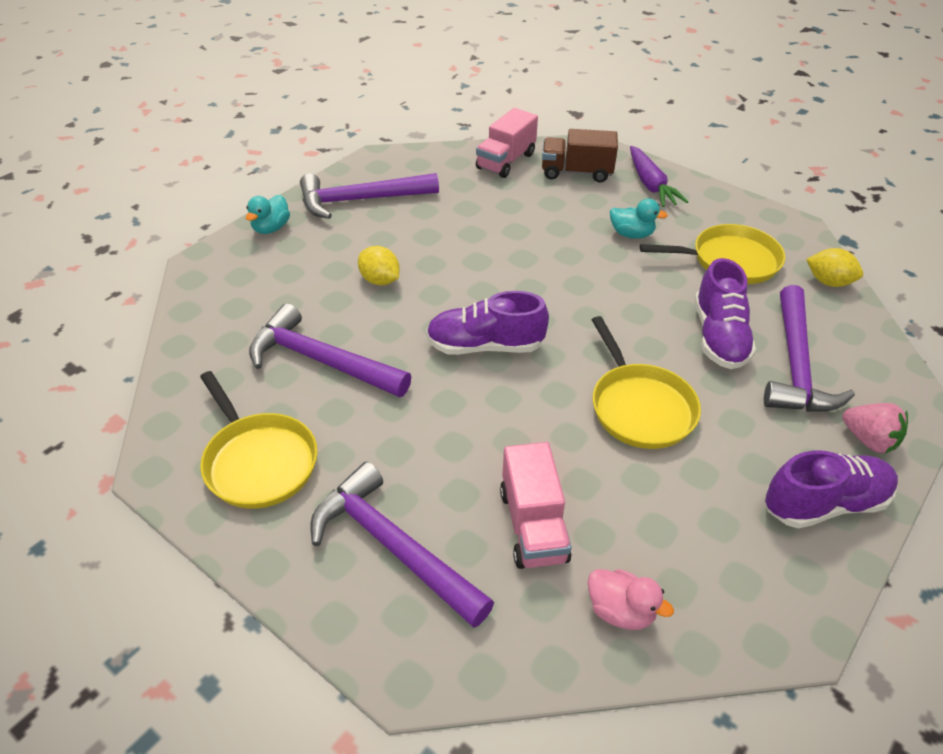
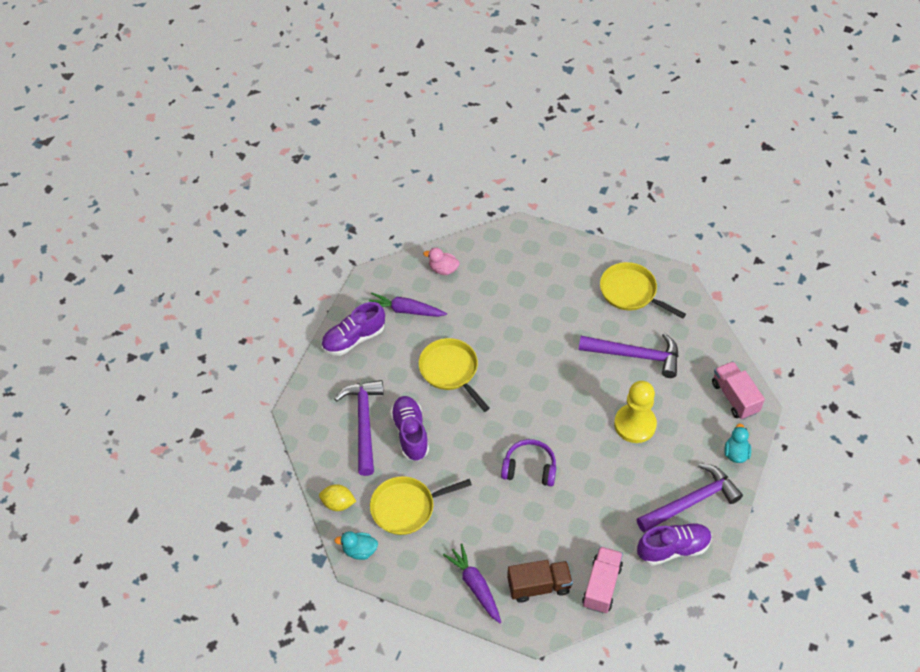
camera: 165 degrees right, 10 degrees up
purple hammer [310,462,494,628] -> none
yellow lemon [358,246,400,285] -> yellow pawn [614,381,657,443]
purple shoe [426,291,549,355] -> purple shoe moved to [637,523,712,566]
pink truck [500,442,572,569] -> pink truck moved to [712,361,765,420]
turquoise duck [610,198,668,239] -> turquoise duck moved to [334,531,378,560]
pink strawberry [843,403,908,453] -> none
none -> purple carrot [369,292,447,317]
none -> purple headphones [501,439,556,486]

